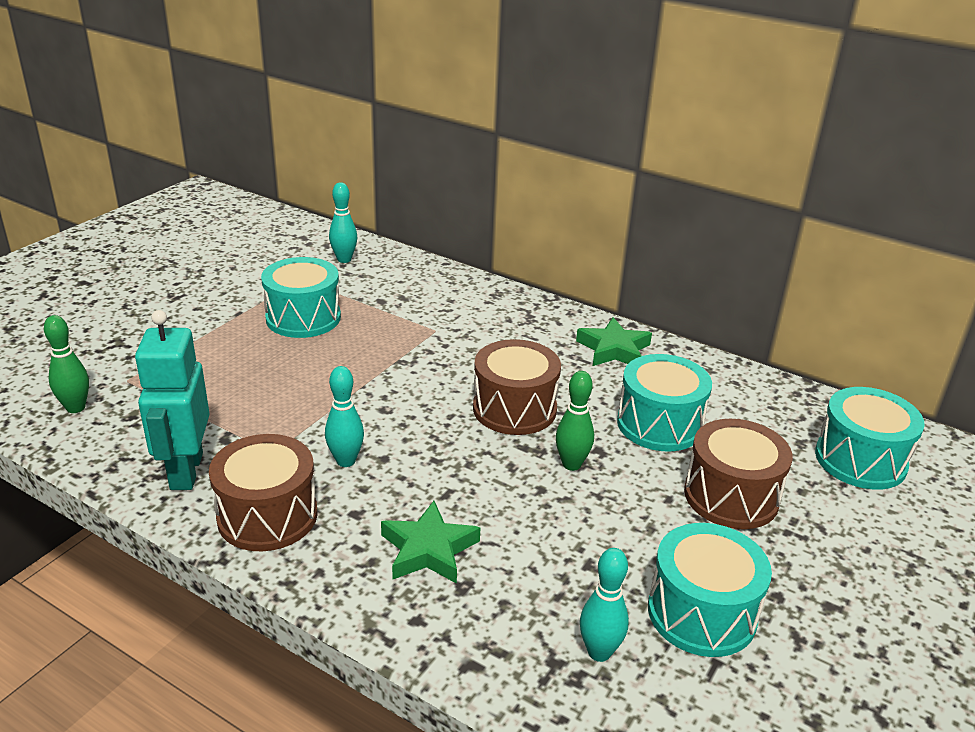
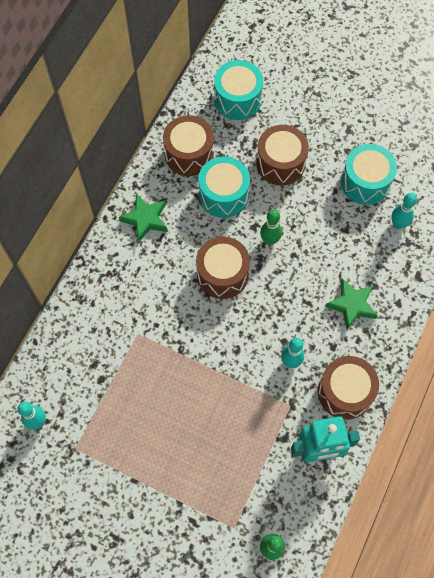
camera: 95 degrees left, 35 degrees up
turquoise drum [261,257,341,338] -> none
none -> brown drum [163,115,214,176]

